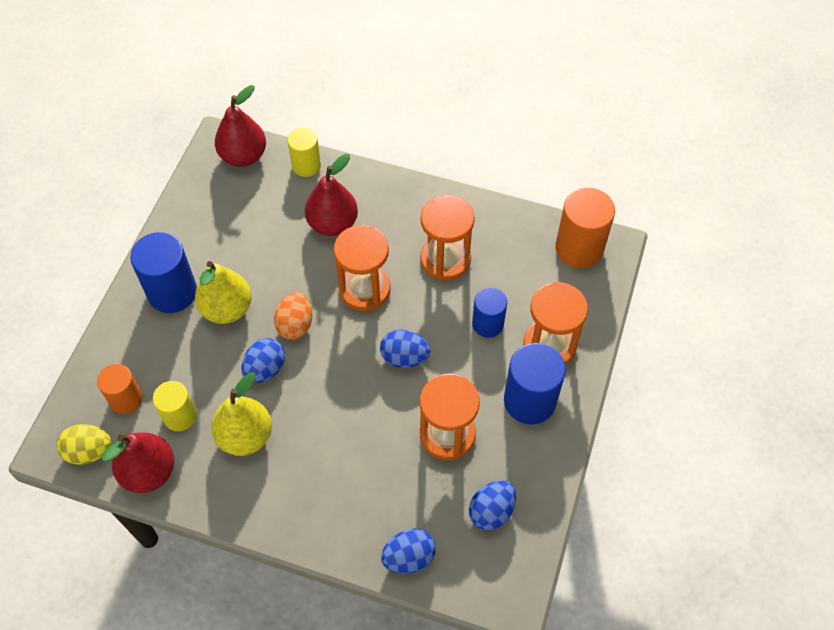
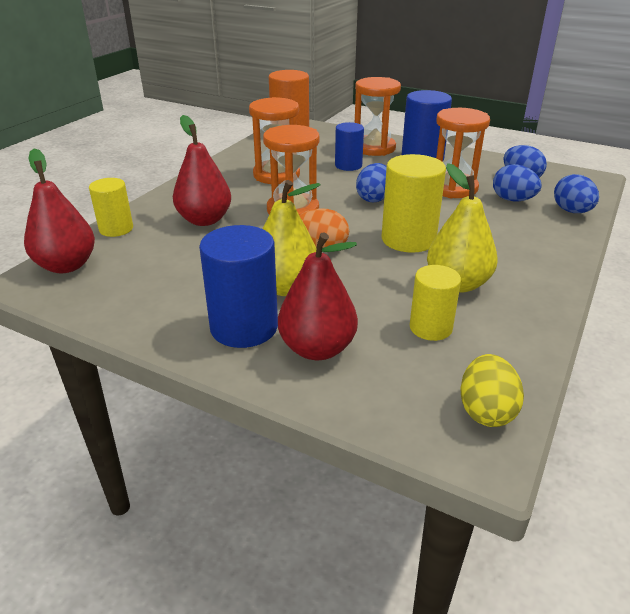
camera: 80 degrees left, 25 degrees down
orange cylinder [97,364,143,414] -> none
red pear [102,433,174,493] -> red pear moved to [278,232,358,360]
blue egg [241,338,285,383] -> blue egg moved to [493,164,542,201]
none -> yellow cylinder [382,154,446,253]

